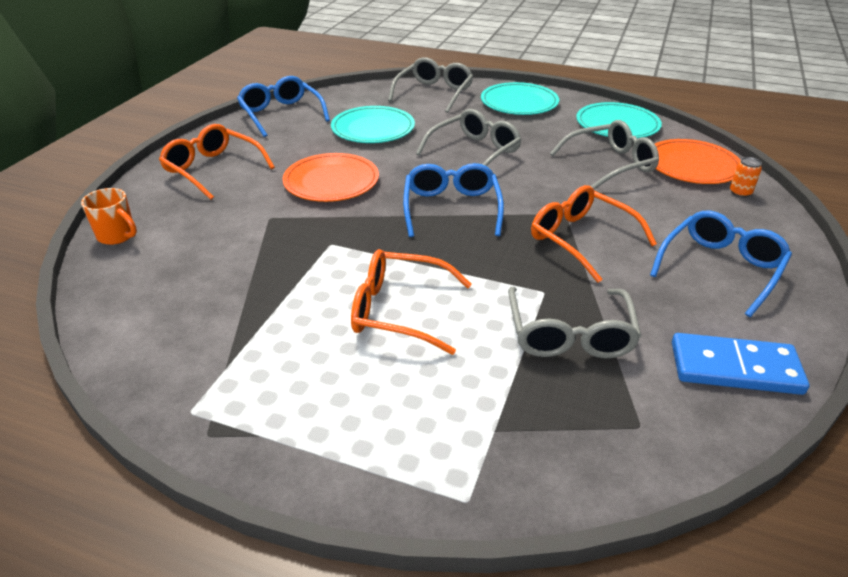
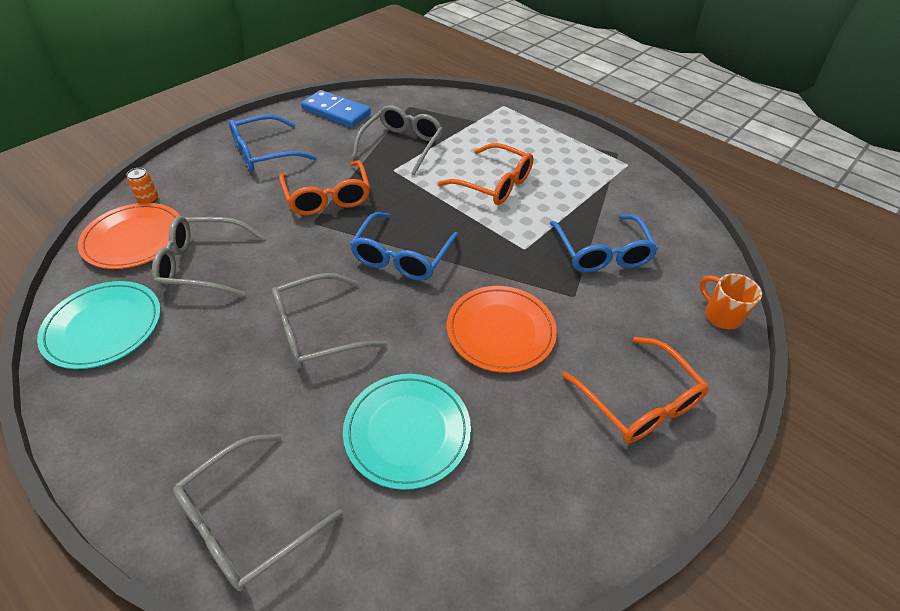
camera: 160 degrees left, 10 degrees up
blue glasses [237,76,330,137] -> blue glasses moved to [550,214,658,272]
turquoise plate [481,82,559,115] -> none

